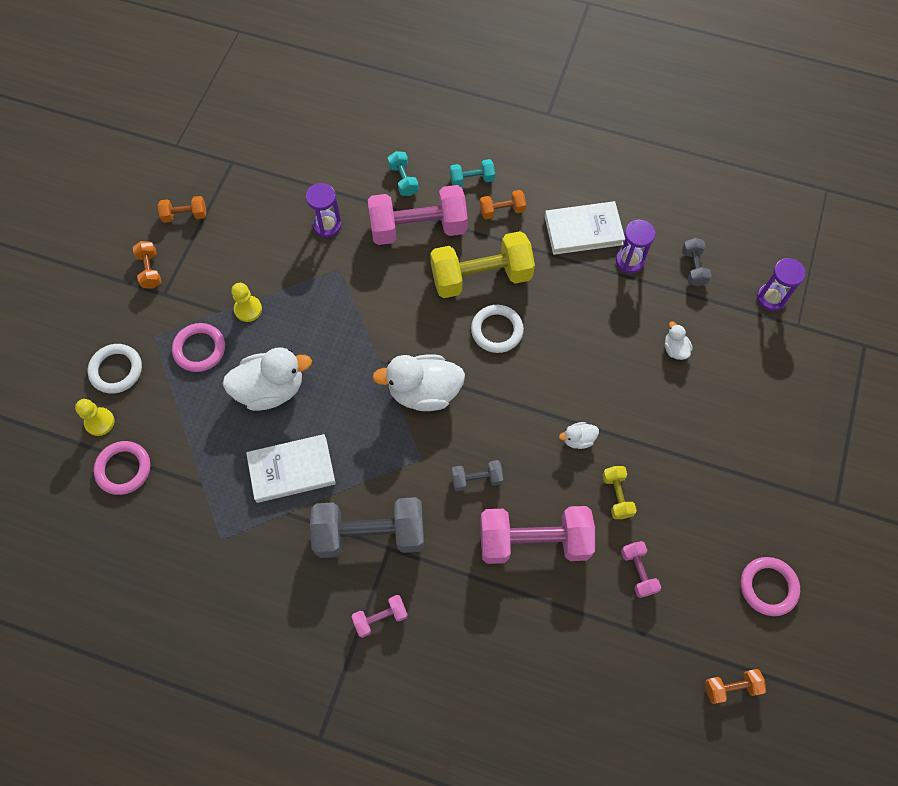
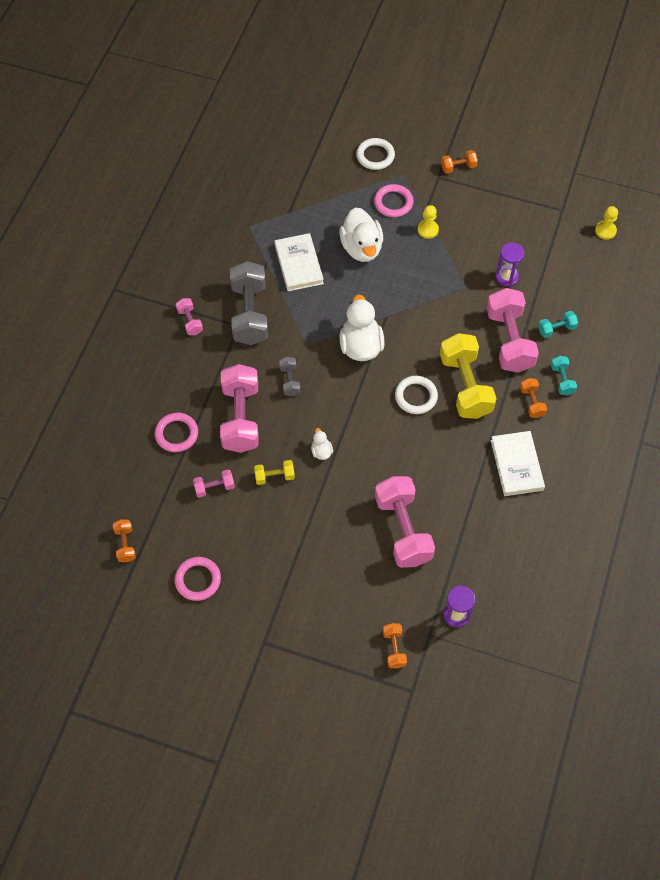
camera: 90 degrees right, 5 degrees down
yellow pawn [75,399,114,436] -> yellow pawn moved to [595,206,618,240]
pink ring [94,441,150,495] -> pink ring moved to [155,413,198,452]
orange dumbbell [158,196,207,223] -> orange dumbbell moved to [383,623,407,668]
purple hourglass [616,220,656,273] -> none
white duck [665,321,693,360] -> pink dumbbell [375,476,435,568]
grey dumbbell [682,238,712,286] -> none

